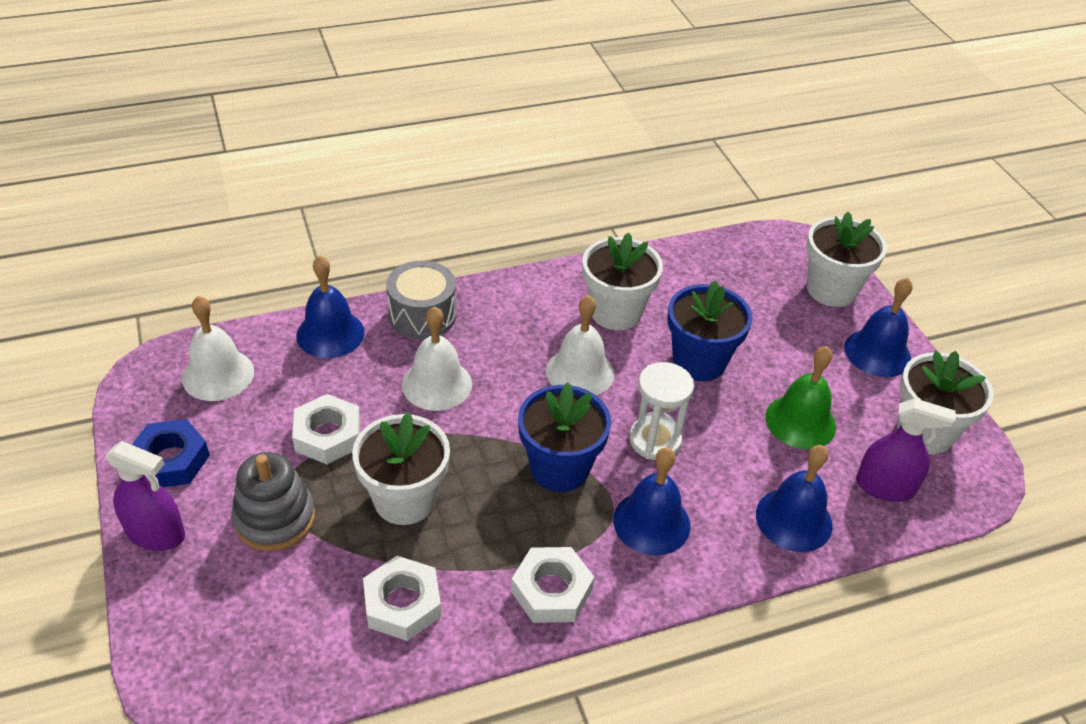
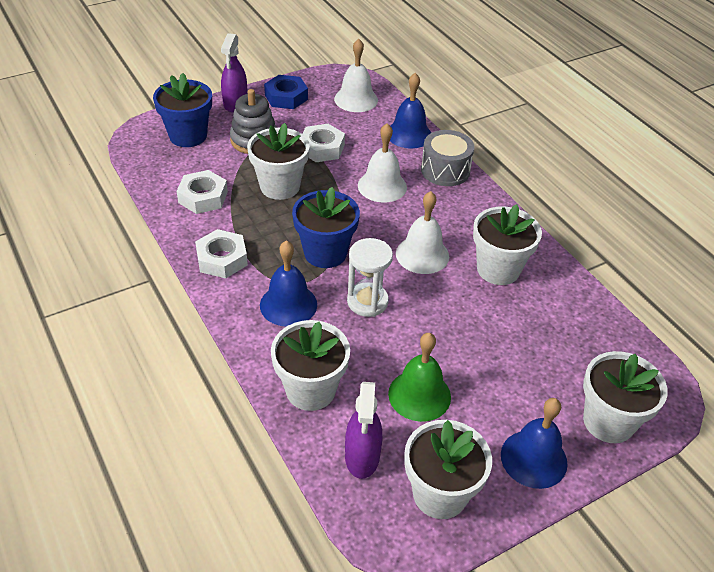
camera: 80 degrees right, 0 degrees up
blue flower pot [667,280,753,381] -> blue flower pot moved to [153,73,212,147]
blue bell [756,445,833,552] -> white flower pot [271,320,350,411]

